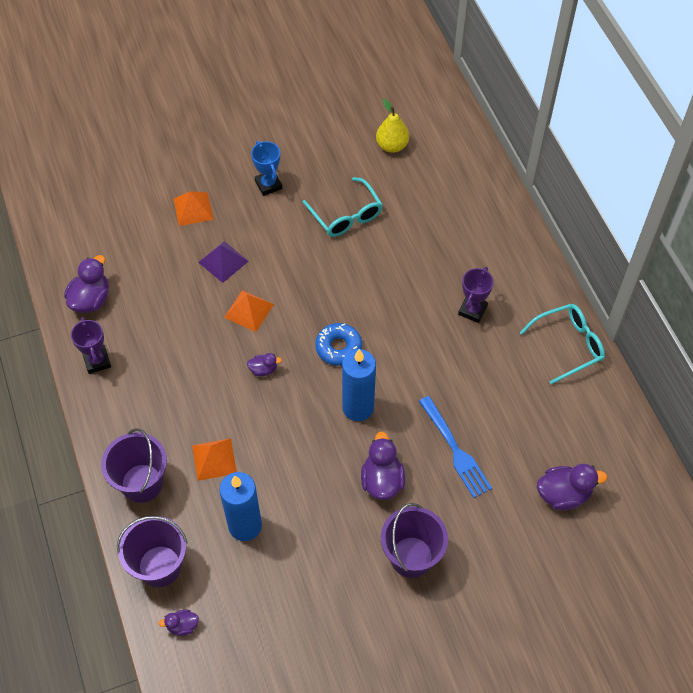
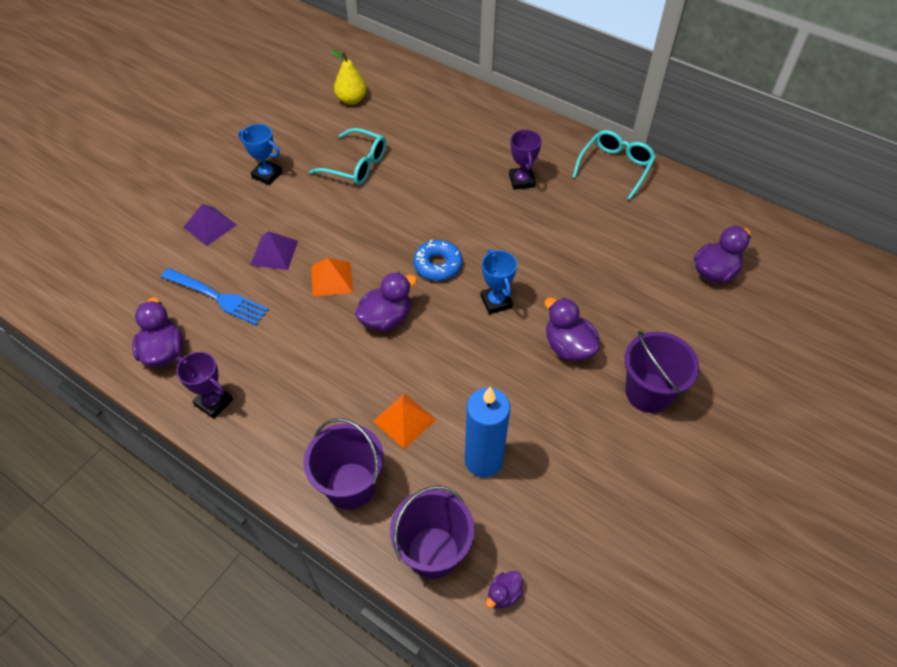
camera: 35 degrees left, 5 degrees down
orange pyramid [174,191,214,226] -> purple pyramid [184,204,236,246]
purple duck [247,353,282,376] -> purple duck [355,272,417,331], size x1.86
blue candle [342,349,376,421] -> blue trophy [481,249,517,314]
blue fork [419,396,492,498] -> blue fork moved to [161,268,269,325]

